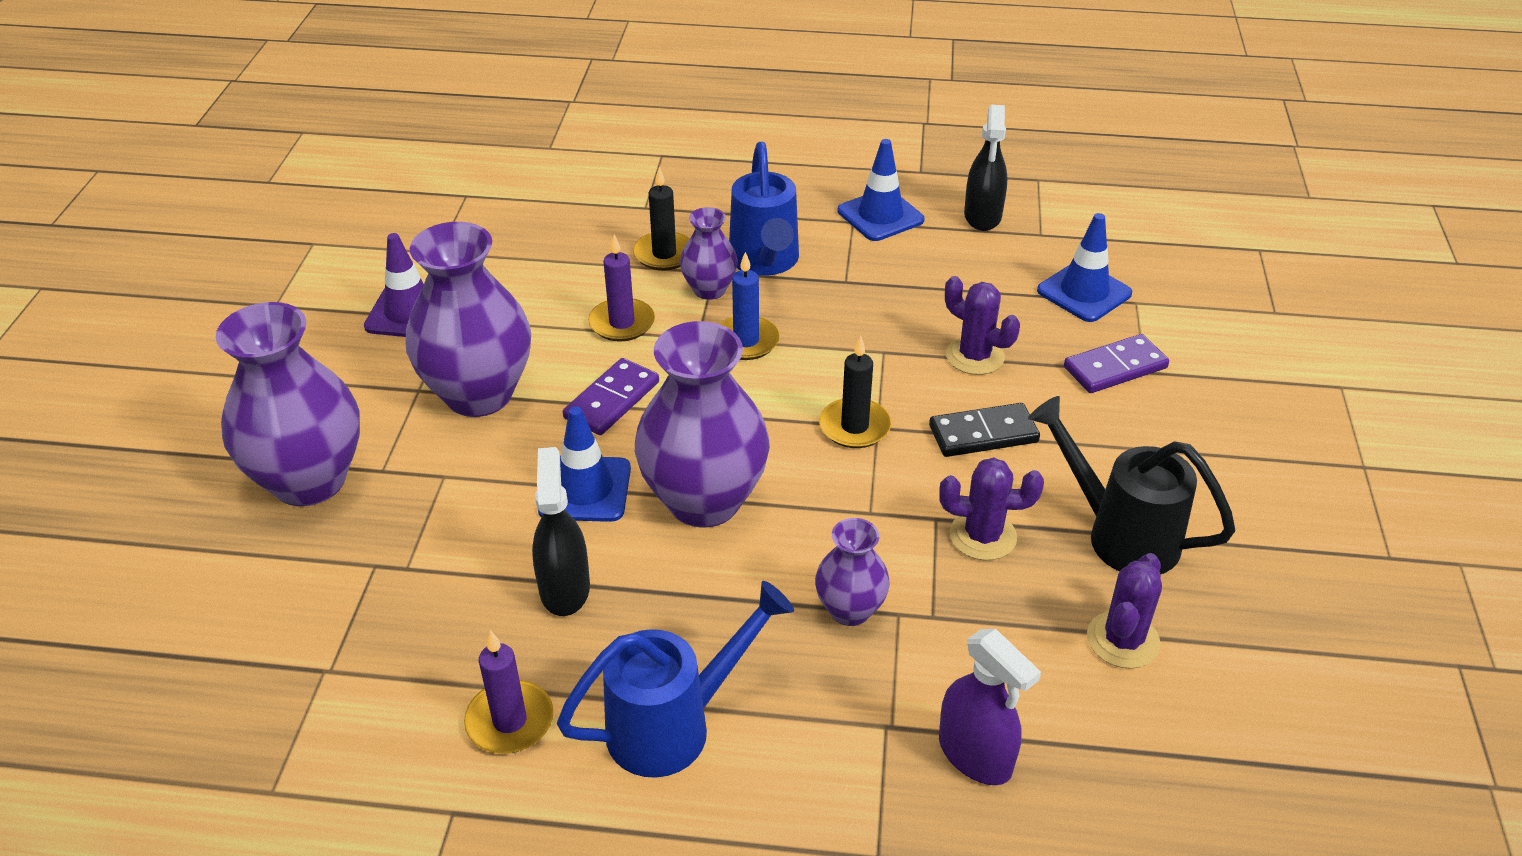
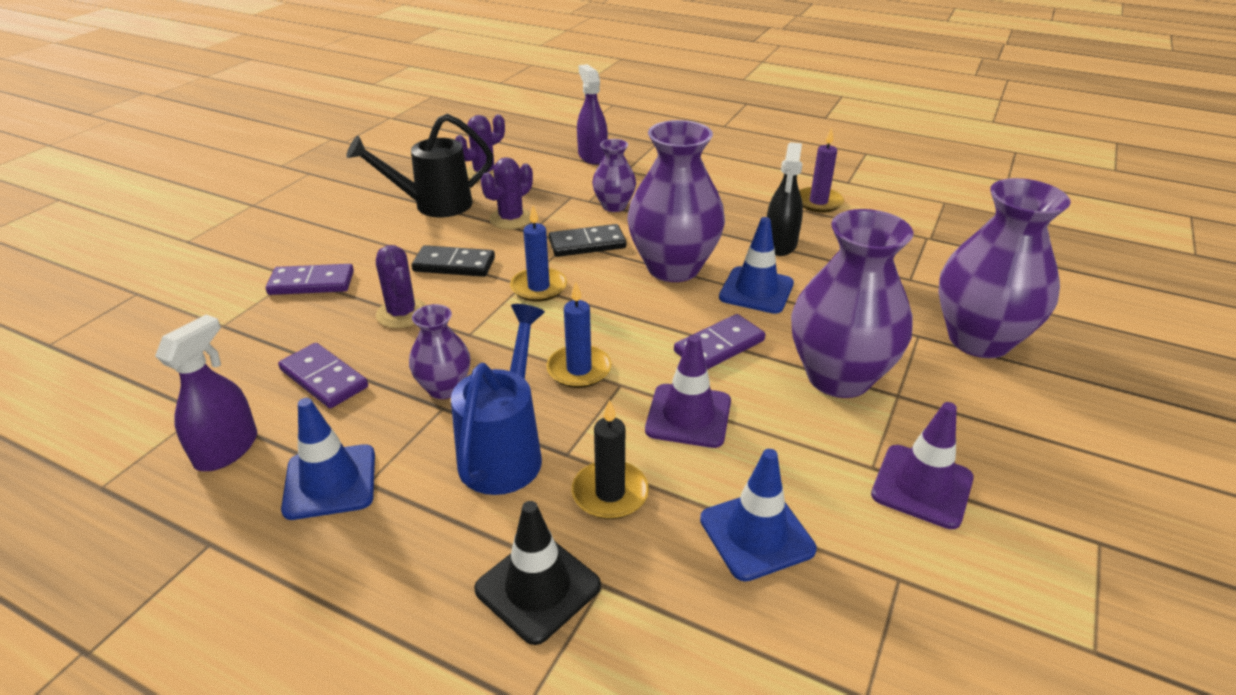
camera: 160 degrees left, 5 degrees down
blue watering can [557,581,794,778] -> none
purple candle [588,234,655,342] -> purple traffic cone [645,335,731,448]
purple vase [680,207,738,300] -> purple vase moved to [409,304,471,399]
black candle [819,336,891,448] -> blue candle [510,206,567,302]
purple cactus [939,457,1044,560] -> purple cactus turned 75 degrees counterclockwise [481,157,533,229]
black spray bottle [964,105,1008,231] -> purple spray bottle [155,314,257,471]
black watering can [1028,396,1236,574] -> black watering can turned 105 degrees clockwise [346,114,493,217]
blue traffic cone [1037,213,1132,322] -> blue traffic cone moved to [700,449,817,582]
none -> purple domino [278,343,368,408]
none -> black traffic cone [474,501,601,645]
none -> black domino [549,224,626,257]

